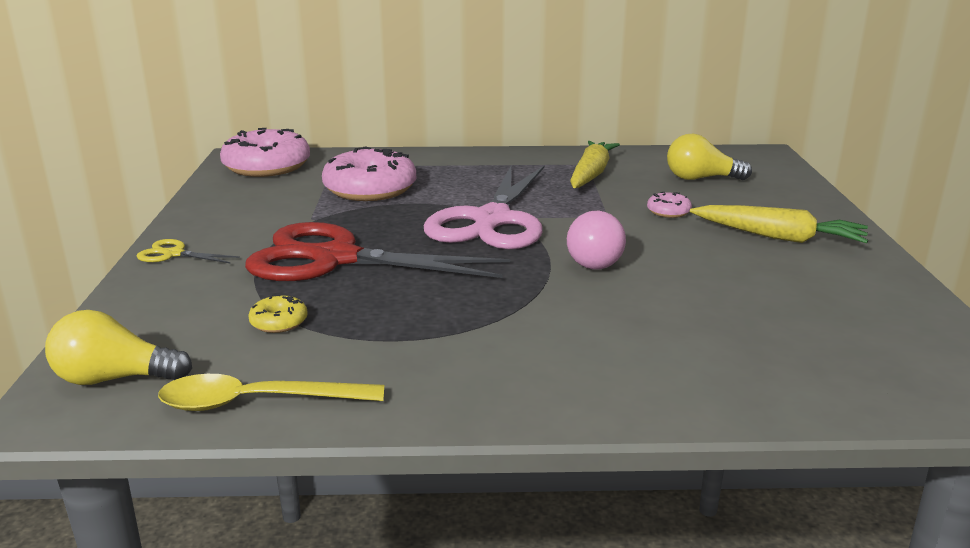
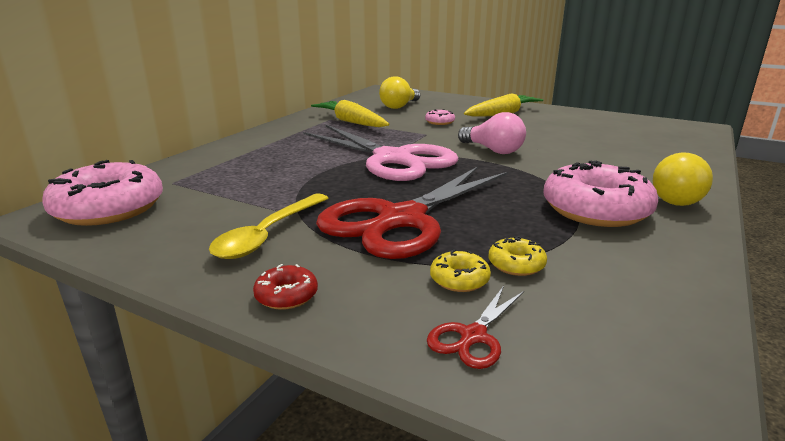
camera: 60 degrees left, 0 degrees up
yellow light bulb [45,310,192,385] -> yellow light bulb moved to [653,153,713,206]
yellow scissors [136,239,240,264] -> red donut [253,264,318,310]
yellow spoon [158,374,384,411] -> yellow spoon moved to [209,193,328,259]
pink donut [322,146,416,201] -> pink donut moved to [543,161,658,227]
none -> red scissors [427,286,524,369]
none -> yellow donut [430,250,491,292]

